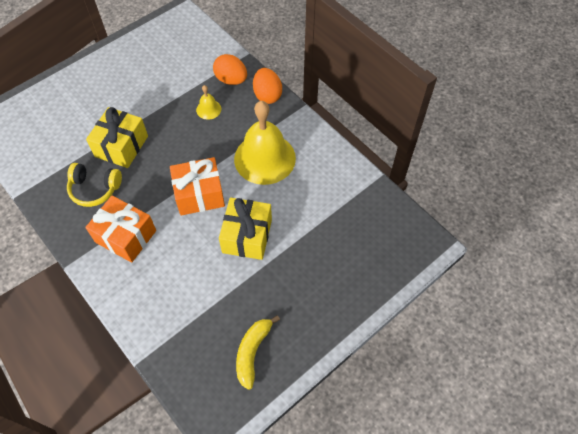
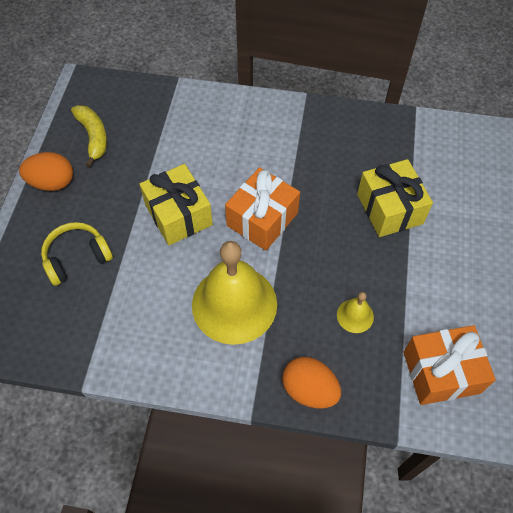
camera: 140 degrees right, 0 degrees up
yellow headphones [67,163,122,207] -> yellow headphones moved to [41,222,113,286]
orange gift [85,196,156,263] -> orange gift moved to [403,325,496,405]
orange egg [213,54,247,85] -> orange egg moved to [19,152,73,191]

